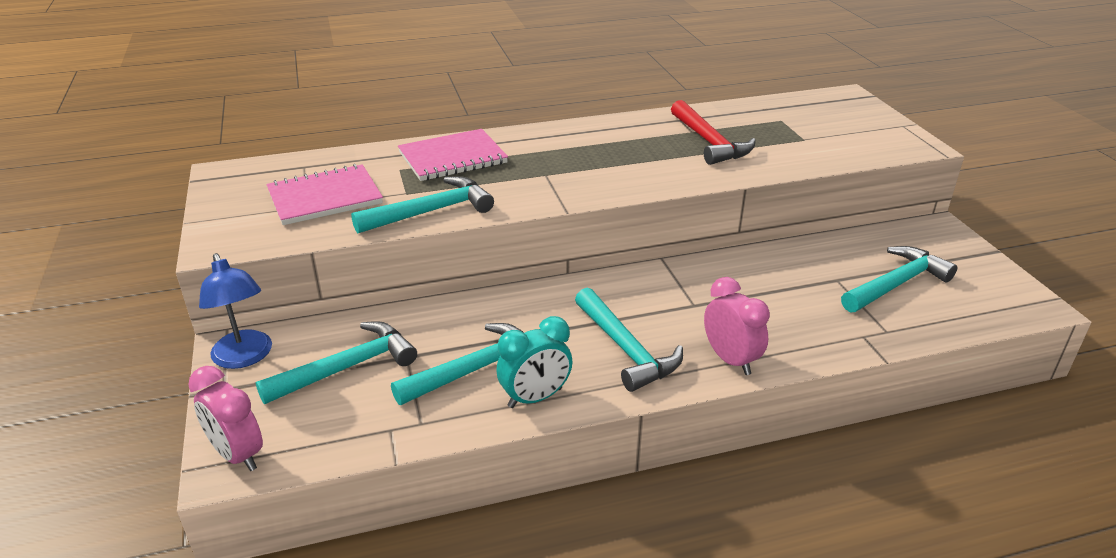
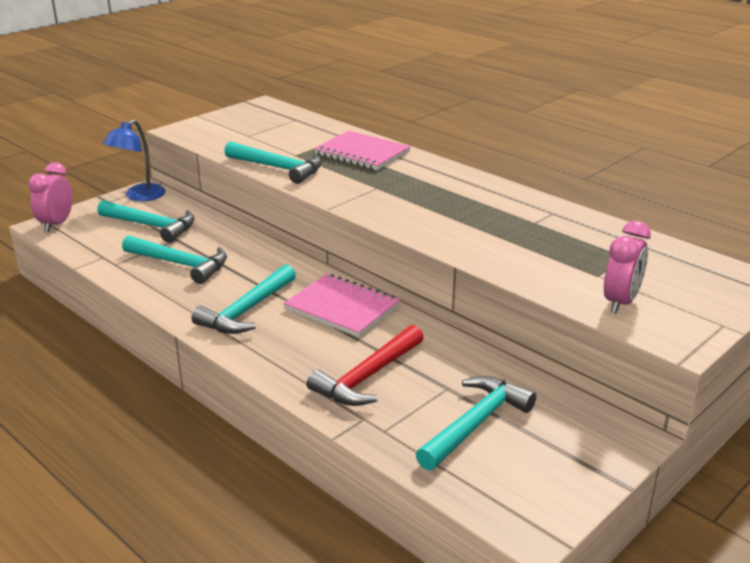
camera: 60 degrees right, 5 degrees down
pink notebook [266,164,383,225] -> pink notebook moved to [283,274,400,337]
turquoise clock [496,316,572,408] -> none
red hammer [671,100,756,165] -> red hammer moved to [307,325,424,406]
pink clock [704,277,770,375] -> pink clock moved to [604,221,651,314]
turquoise hammer [841,246,957,313] -> turquoise hammer turned 75 degrees counterclockwise [416,376,536,470]

